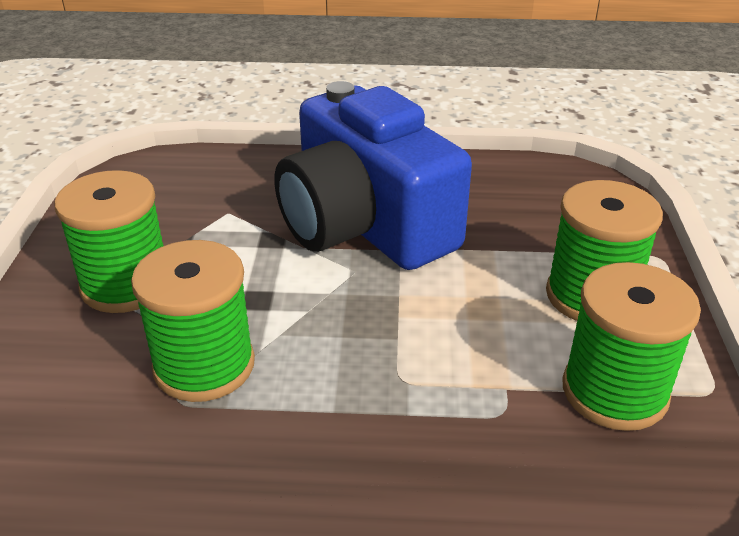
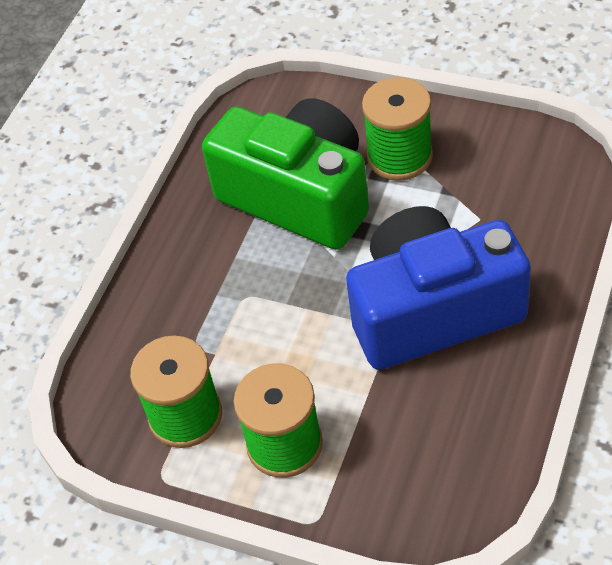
camera: 115 degrees right, 15 degrees up
green spool [131,240,255,402] -> green camera [202,98,369,250]

